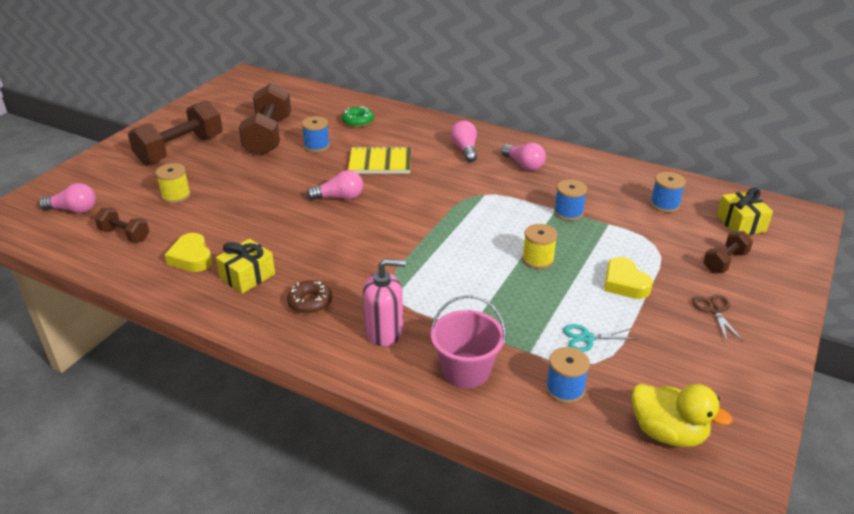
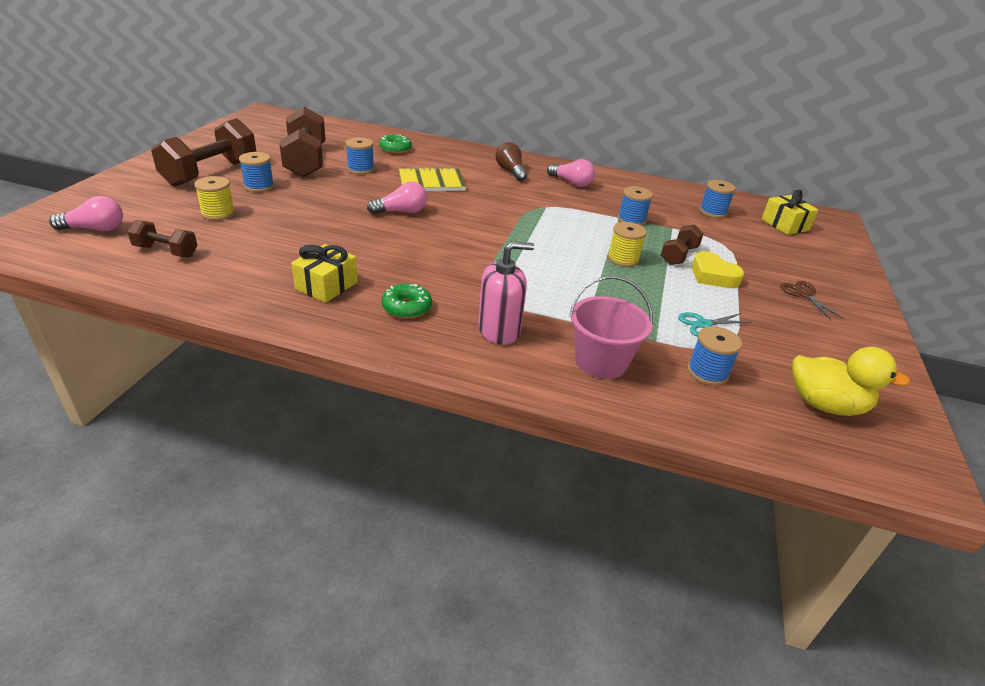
camera: 15 degrees left, 0 degrees up
yellow heart [165,233,212,272] -> none
brown donut [287,280,332,314] -> green donut [382,284,432,319]
pink light bulb [450,121,477,162] -> brown light bulb [496,142,527,181]
brown dumbbell [703,231,753,273] -> brown dumbbell moved to [661,224,703,265]
none -> blue spool [239,152,274,192]

